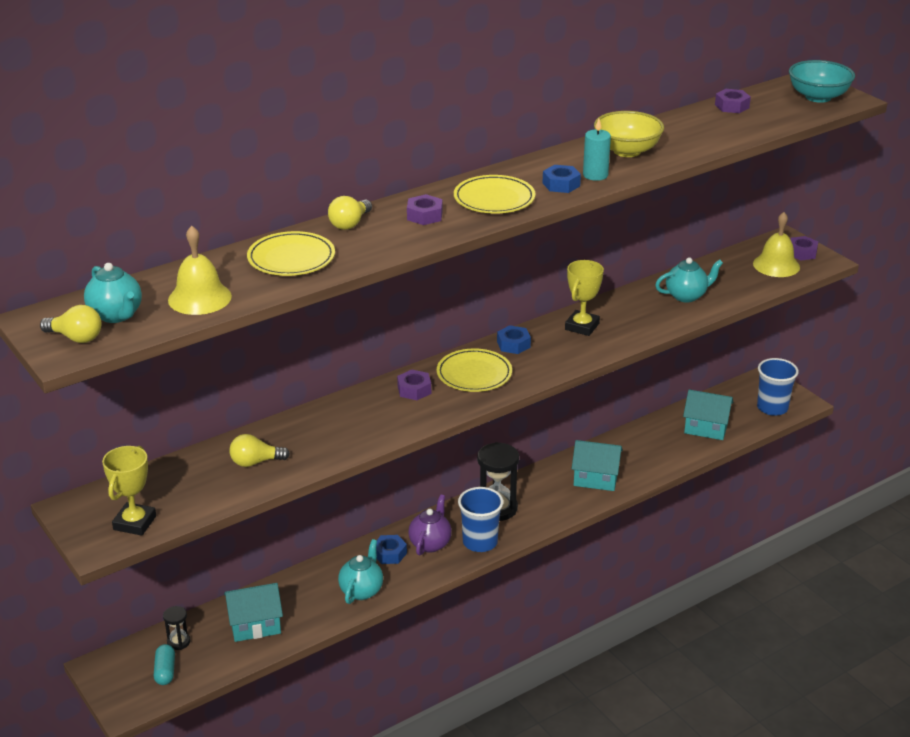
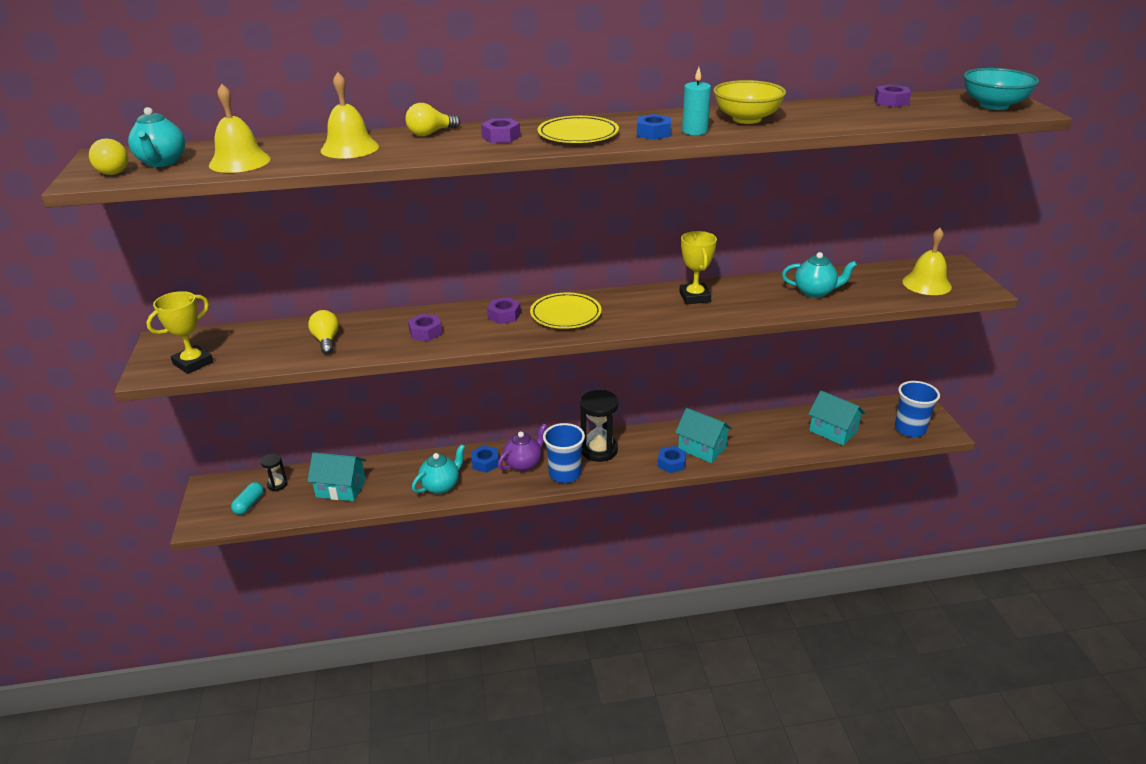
camera: 25 degrees right, 0 degrees up
yellow light bulb [229,434,290,467] -> yellow light bulb turned 60 degrees clockwise [308,310,339,354]
yellow plate [247,231,335,276] -> yellow bell [321,72,379,159]
blue nut [497,325,531,354] -> blue nut moved to [658,446,686,473]
yellow trophy [565,260,604,336] -> yellow trophy turned 60 degrees counterclockwise [679,231,717,304]
purple nut [790,236,818,260] -> purple nut moved to [408,314,442,341]

